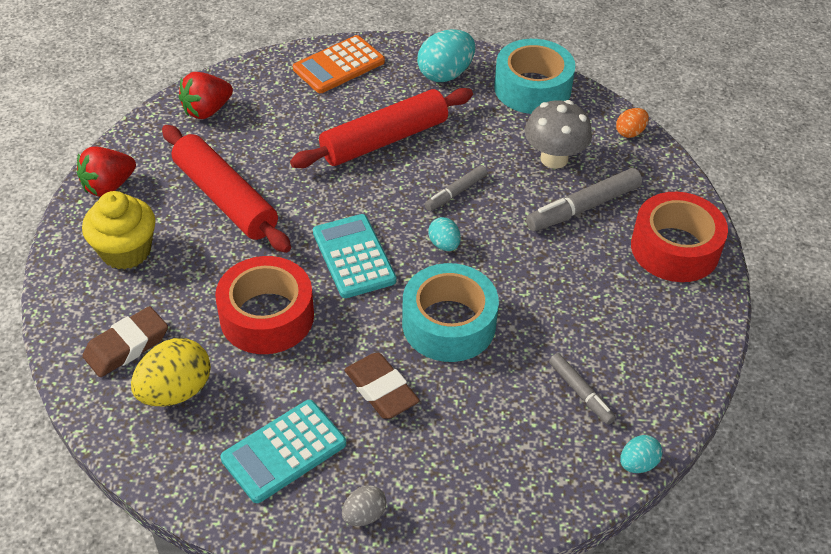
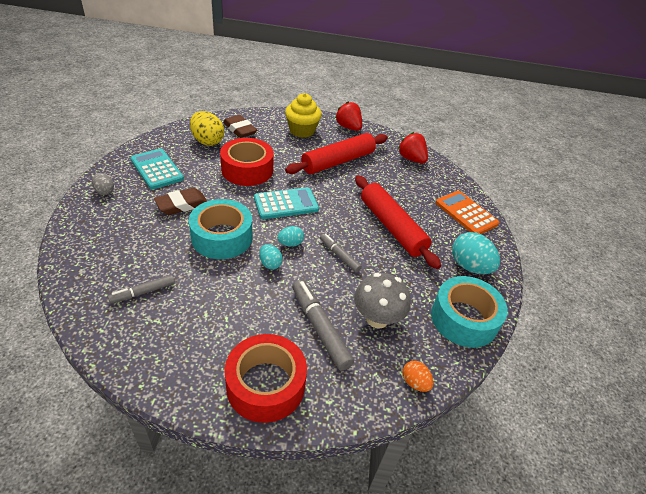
camera: 90 degrees right, 5 degrees down
turquoise egg [620,435,662,473] -> turquoise egg moved to [259,244,283,270]

